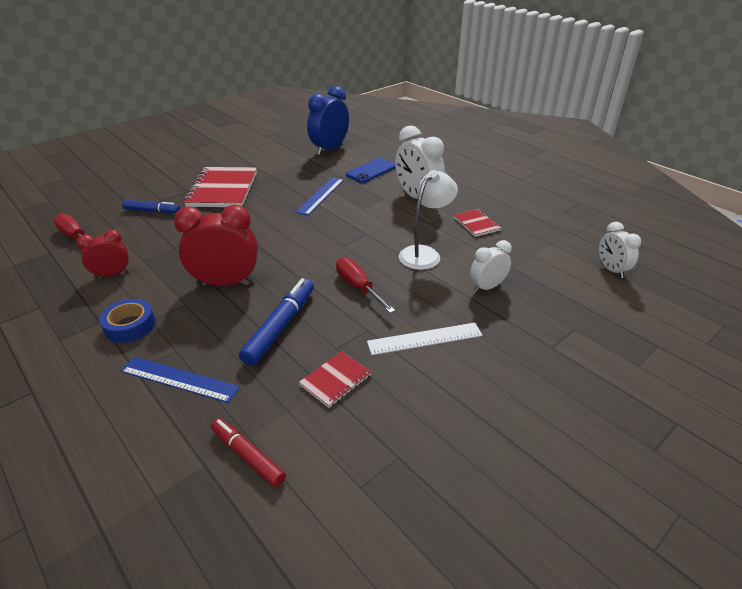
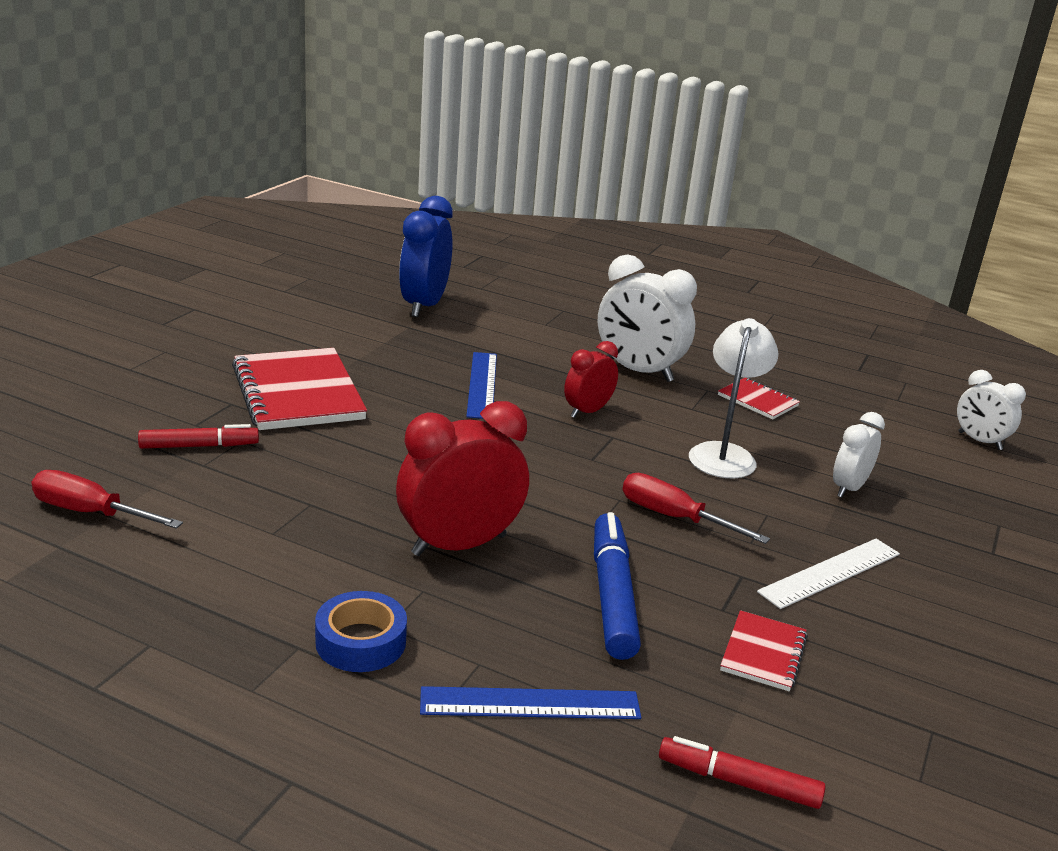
camera: 25 degrees left, 10 degrees down
red clock [77,230,129,279] -> red clock moved to [564,341,618,418]
blue marker [122,200,180,213] -> red marker [138,424,259,449]
blue phone [346,158,396,183] -> none

